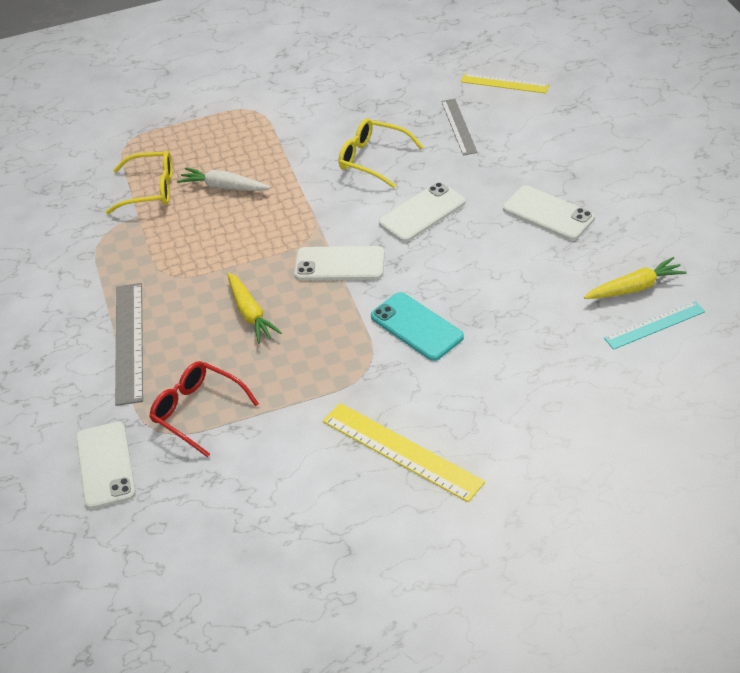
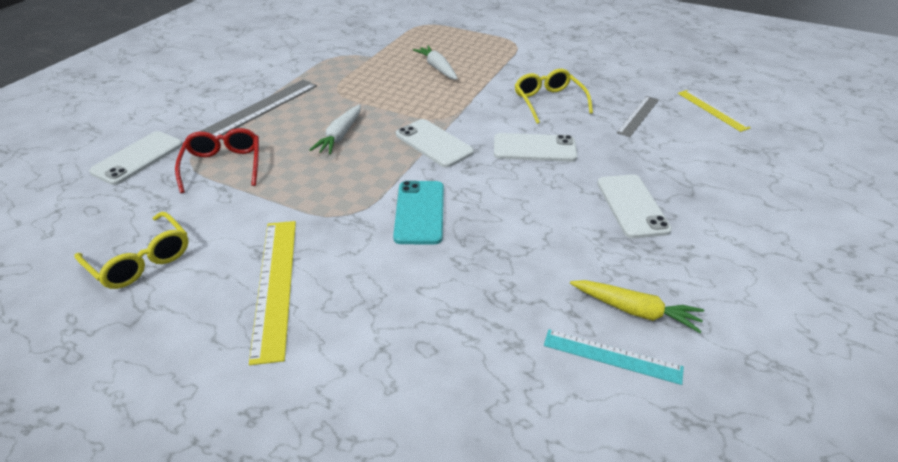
camera: 40 degrees right, 5 degrees down
yellow glasses [106,151,172,214] -> yellow glasses moved to [74,212,189,289]
yellow carrot [227,272,282,343] -> white carrot [310,105,361,155]

